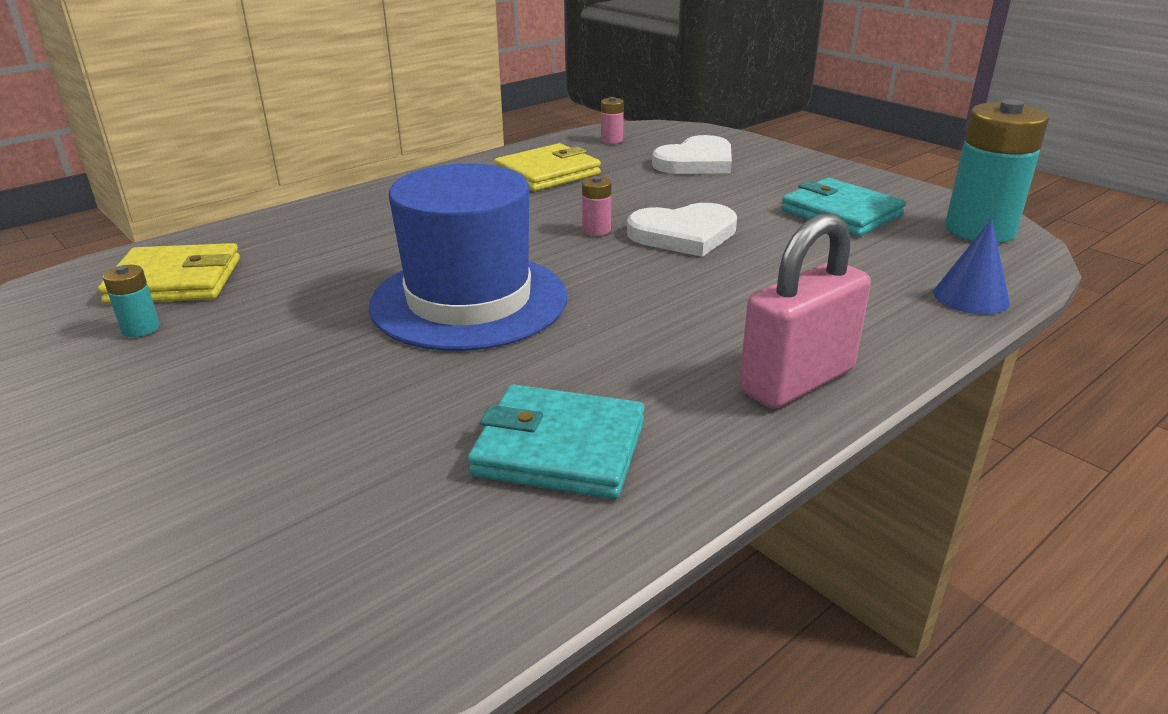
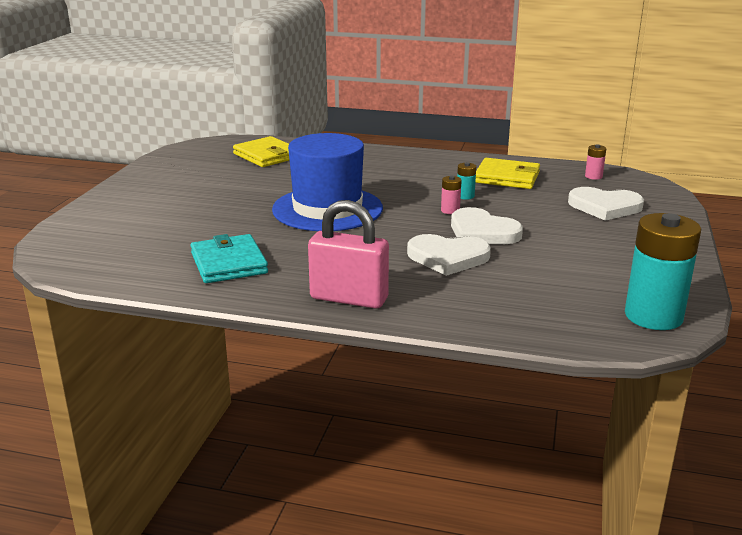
camera: 55 degrees right, 5 degrees down
turquoise battery [103,265,160,337] -> turquoise battery moved to [457,162,476,200]
turquoise wallet [781,178,906,237] -> none
blue cone [933,219,1010,315] -> none
none -> white heart [407,234,491,276]

